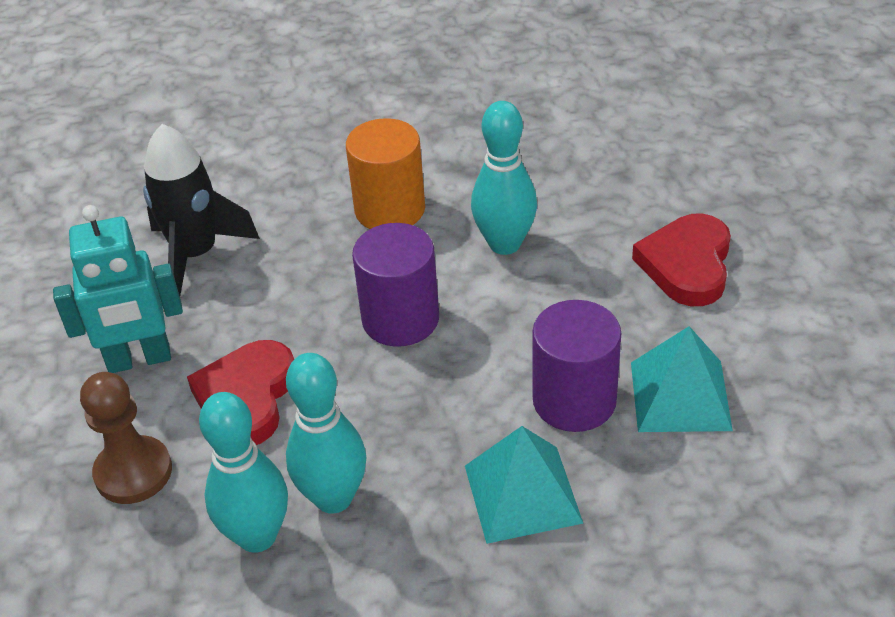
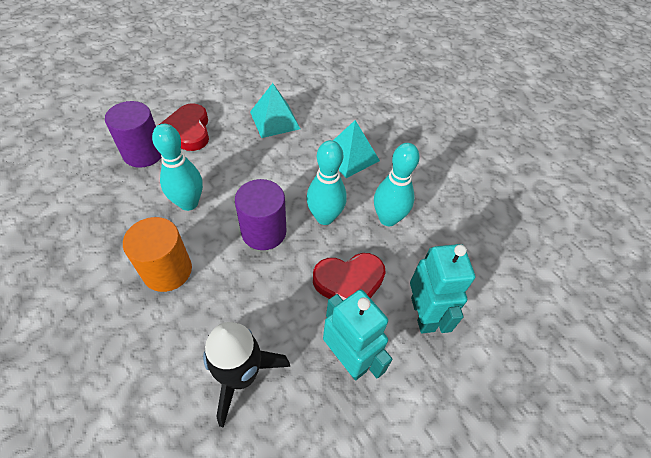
camera: 120 degrees left, 10 degrees up
brown pawn [80,372,172,504] -> turquoise robot [410,244,475,333]
turquoise bowling pin [199,392,288,553] -> turquoise bowling pin moved to [306,140,347,225]
purple cylinder [532,300,621,432] -> purple cylinder moved to [105,101,162,168]
red heart [632,213,731,306] -> red heart turned 90 degrees clockwise [159,103,209,151]

